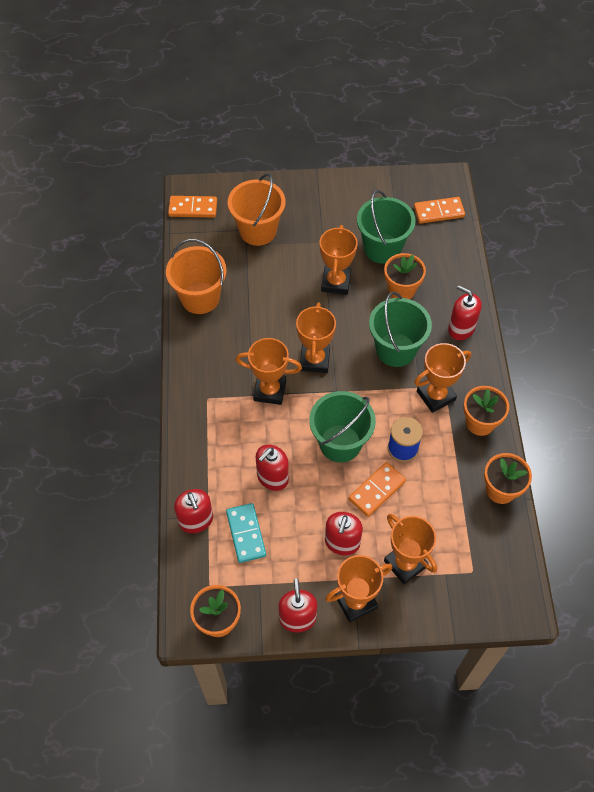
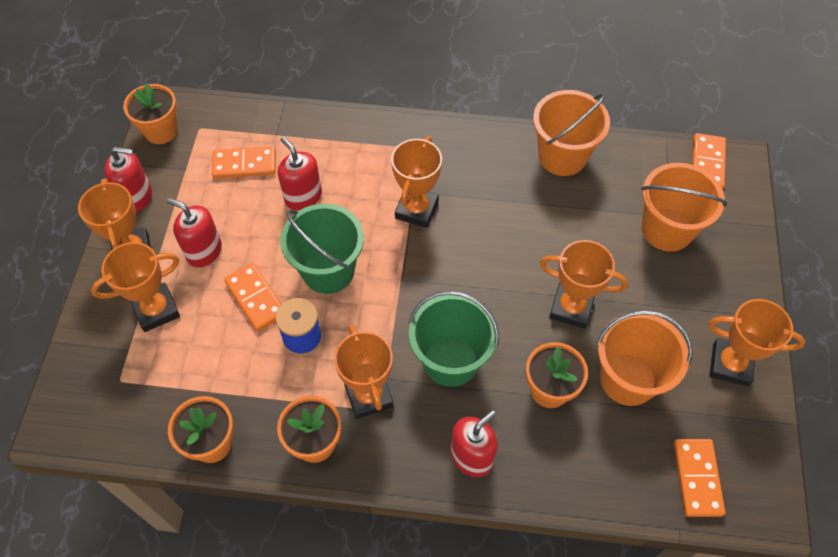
camera: 100 degrees right, 0 degrees up
red soap dispenser [174,489,213,533] -> none
turquoise domino [226,503,266,563] -> orange domino [212,146,276,178]
orange trophy [296,302,336,373] -> orange trophy moved to [708,299,805,386]
green bucket [357,190,416,264] -> orange bucket [597,310,692,406]

